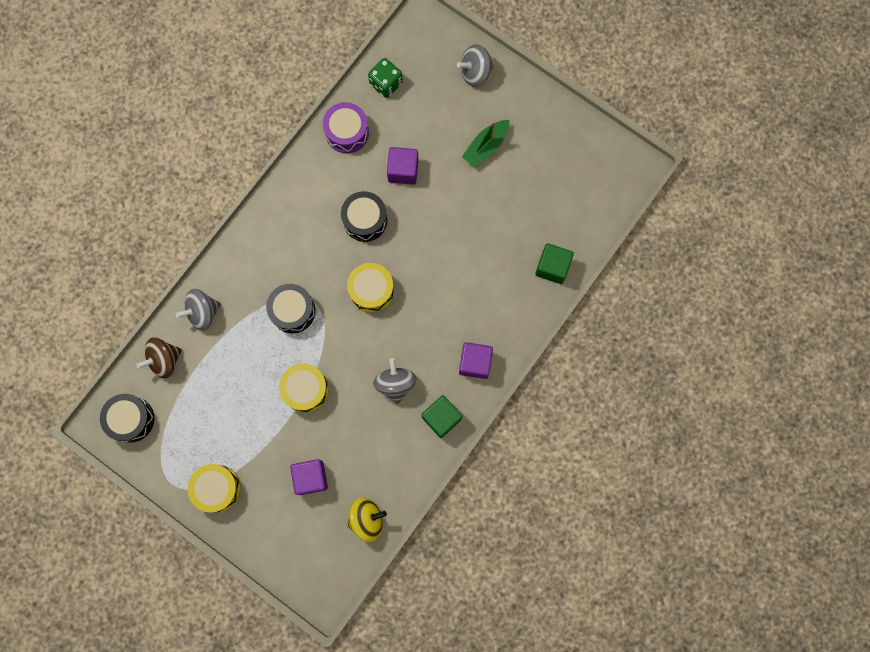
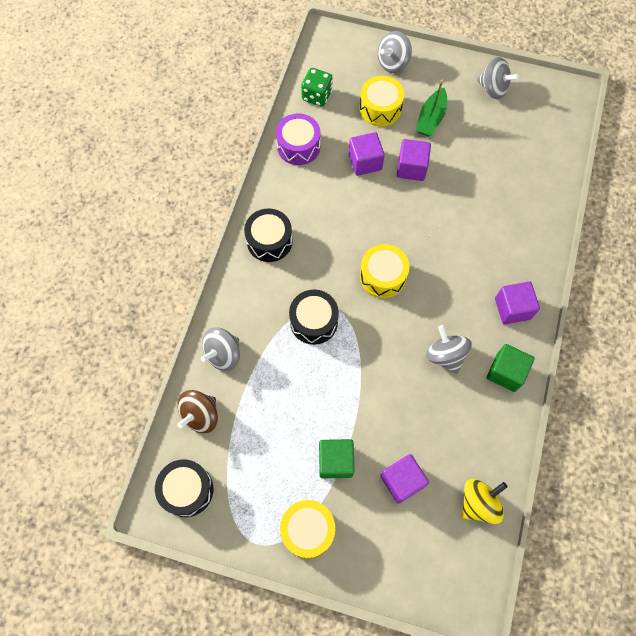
camera: 20 degrees left, 10 degrees down
yellow drum [279,364,329,413] -> yellow drum moved to [359,76,404,127]
black drum [341,191,387,242] -> black drum moved to [244,208,293,262]
green cube [535,243,574,284] -> green cube moved to [319,439,355,478]
none -> purple cube [397,139,431,181]
none -> grey spinning top [477,57,519,99]

